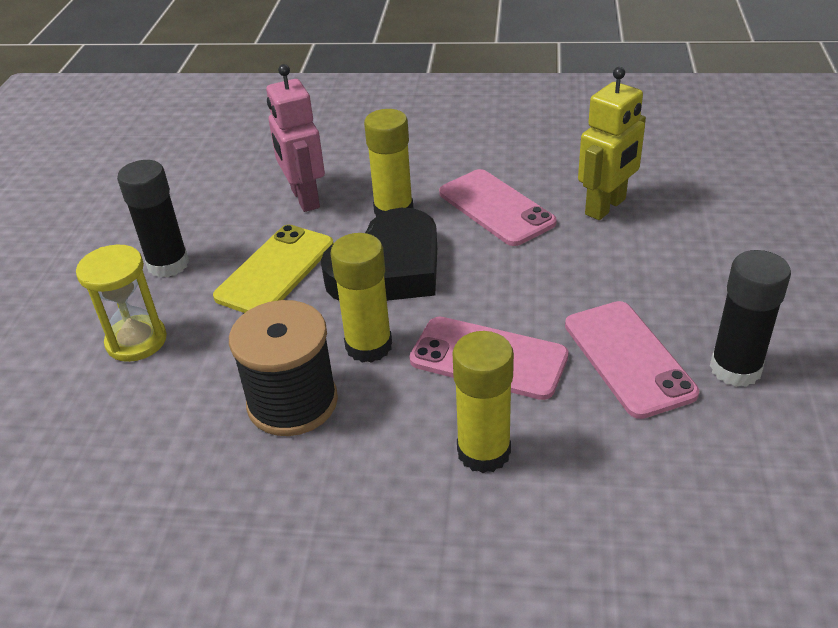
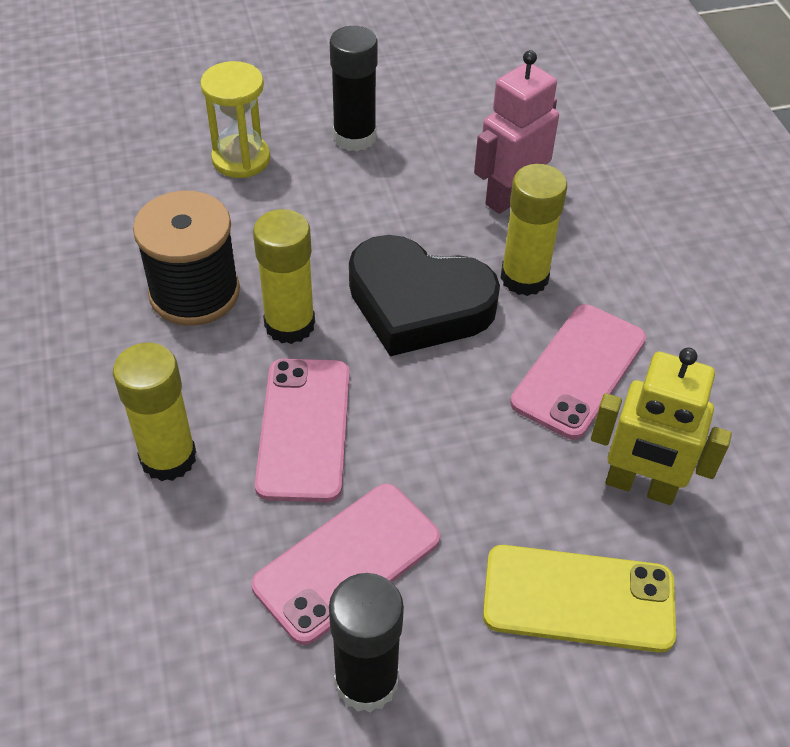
camera: 65 degrees right, 10 degrees up
yellow phone [213,225,334,313] -> yellow phone moved to [483,545,676,653]

